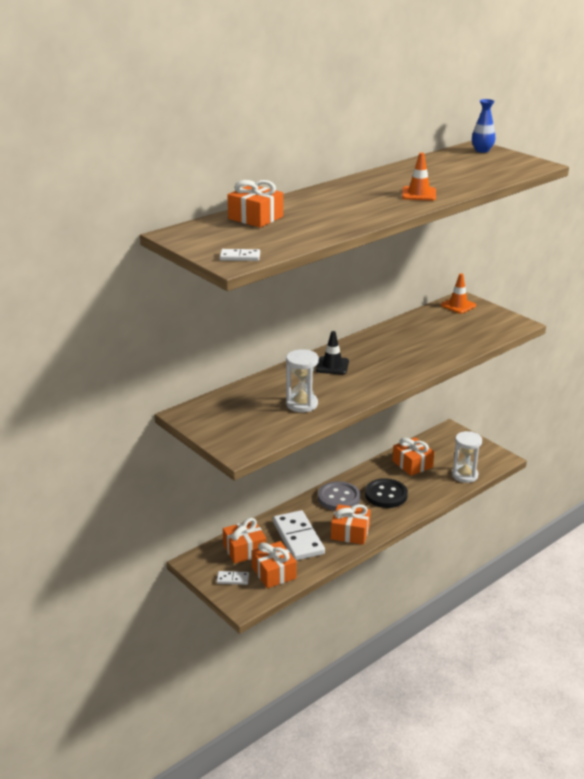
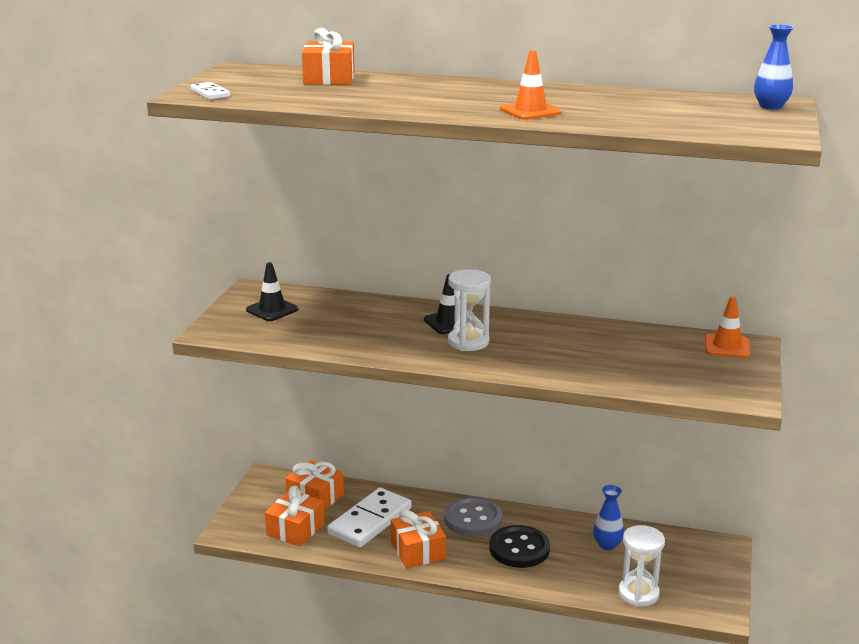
camera: 55 degrees right, 5 degrees down
white domino [217,571,249,585] -> none
white hourglass [286,349,319,412] -> white hourglass moved to [448,269,491,351]
orange gift [392,437,434,476] -> blue vase [593,485,624,550]
none -> black traffic cone [246,262,299,321]

